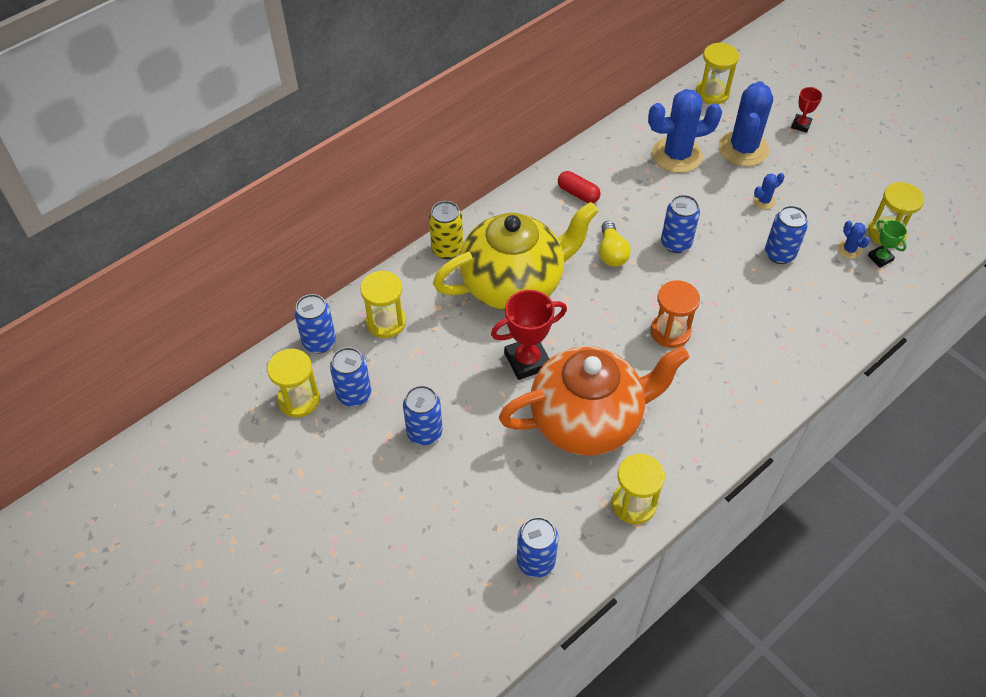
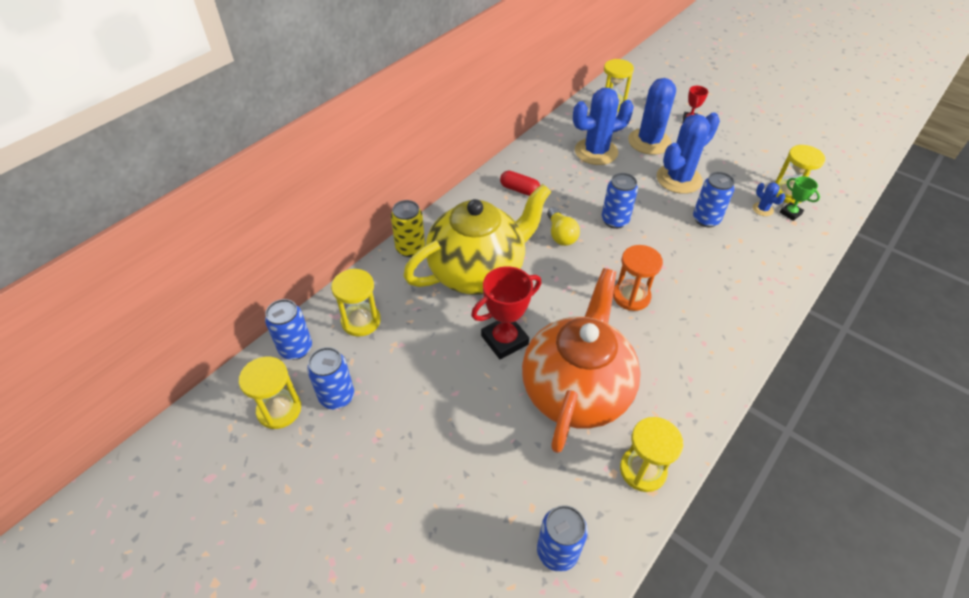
camera: 10 degrees left, 5 degrees down
blue can [403,385,442,445] -> none
orange teapot [499,346,689,456] -> orange teapot turned 45 degrees counterclockwise [522,268,641,453]
blue cactus [753,173,784,209] -> blue cactus [657,112,720,194], size x2.31

